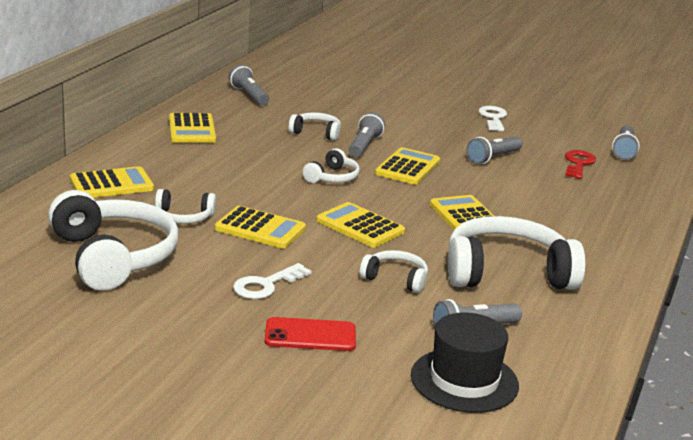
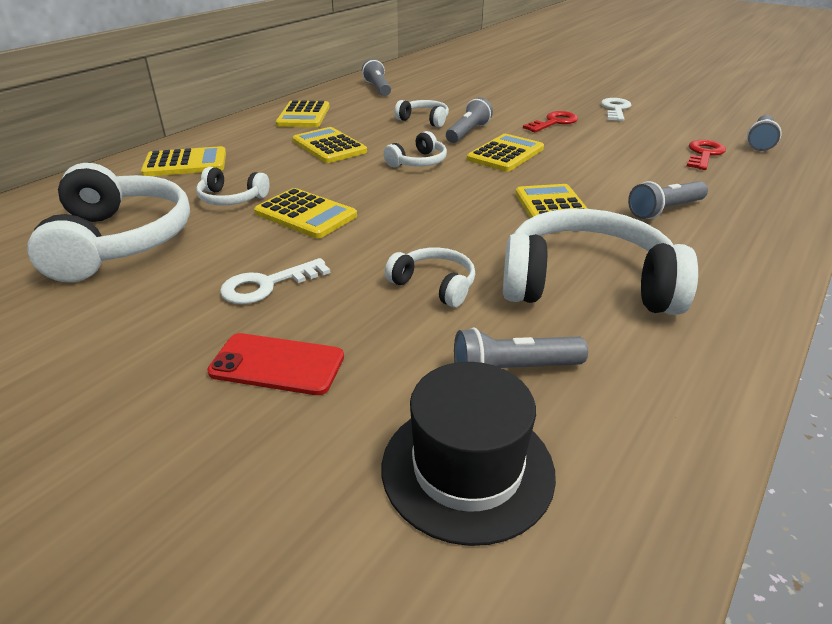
camera: 15 degrees right, 10 degrees up
yellow calculator [316,202,405,247] -> yellow calculator moved to [292,127,367,163]
grey flashlight [467,137,522,164] -> grey flashlight moved to [628,181,708,219]
none -> red key [523,111,578,132]

